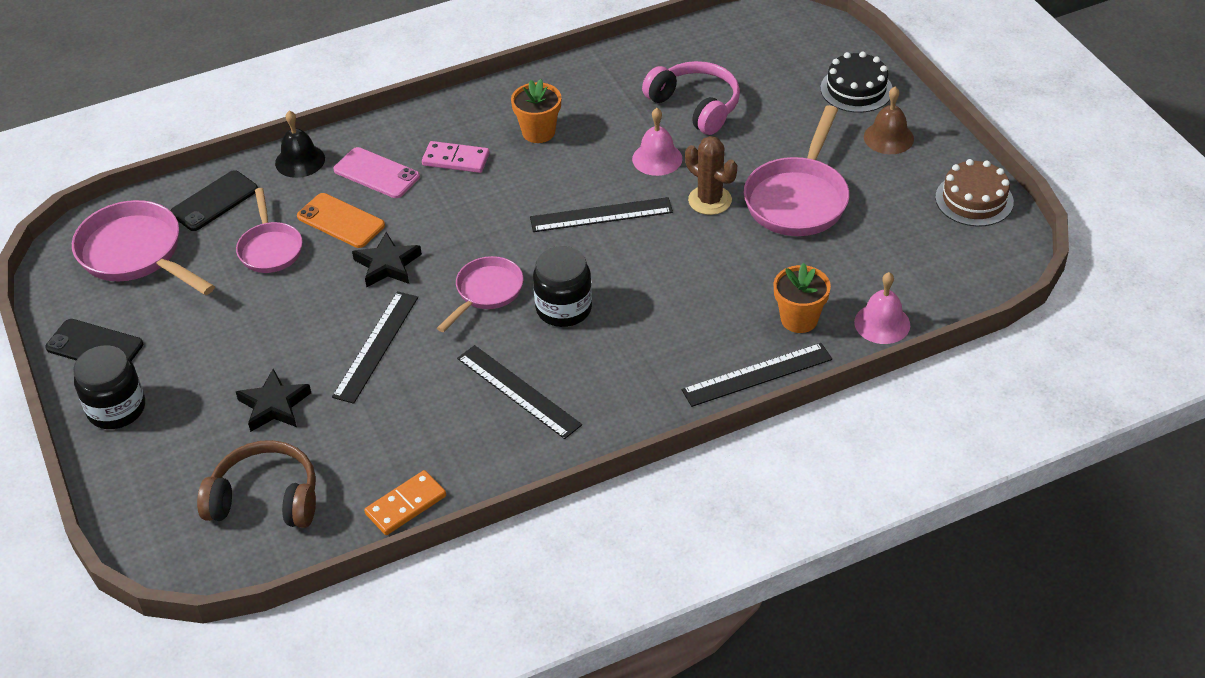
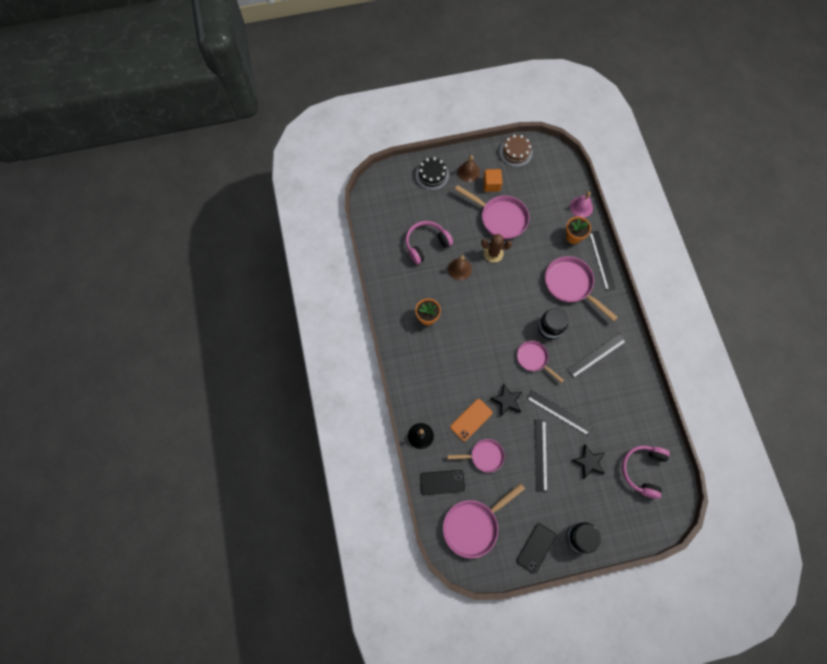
camera: 80 degrees left, 25 degrees up
black phone [170,170,258,231] -> black phone turned 60 degrees counterclockwise [420,470,465,495]
brown headphones [197,440,316,528] -> pink headphones [622,446,670,499]
pink phone [333,147,420,198] -> none
orange domino [364,470,446,535] -> none
pink domino [422,141,490,173] -> none
black ruler [530,197,673,232] -> black ruler moved to [535,420,547,492]
pink bell [632,108,682,176] -> brown bell [448,255,472,280]
brown cactus [685,136,737,215] -> brown cactus turned 45 degrees clockwise [481,234,512,263]
none -> orange cube [483,169,503,192]
none -> pink pan [545,256,618,321]

